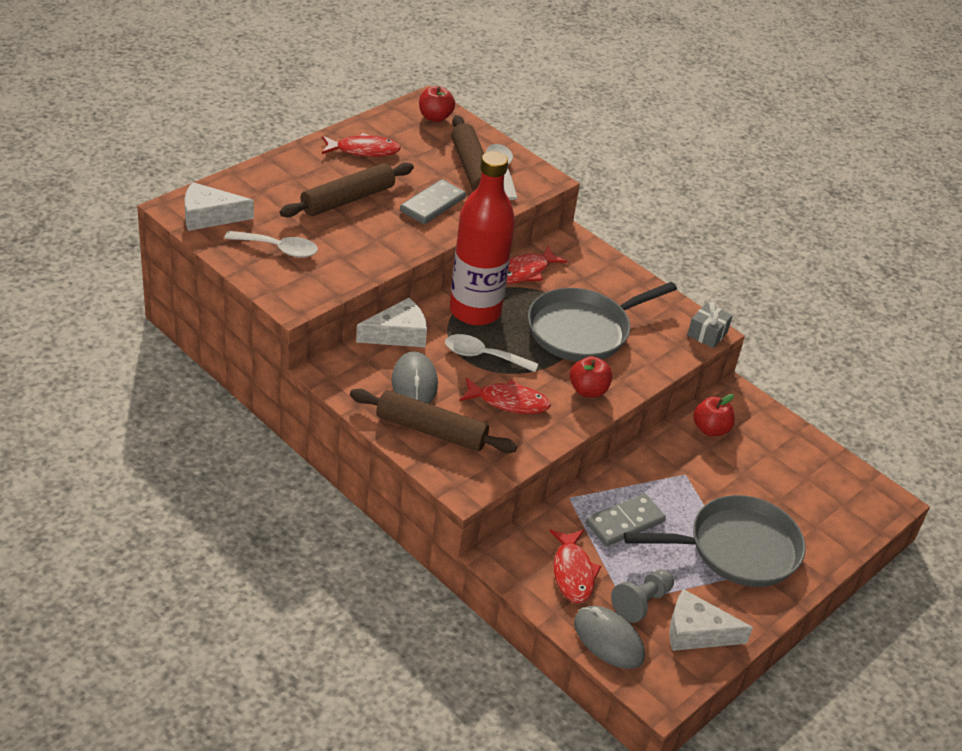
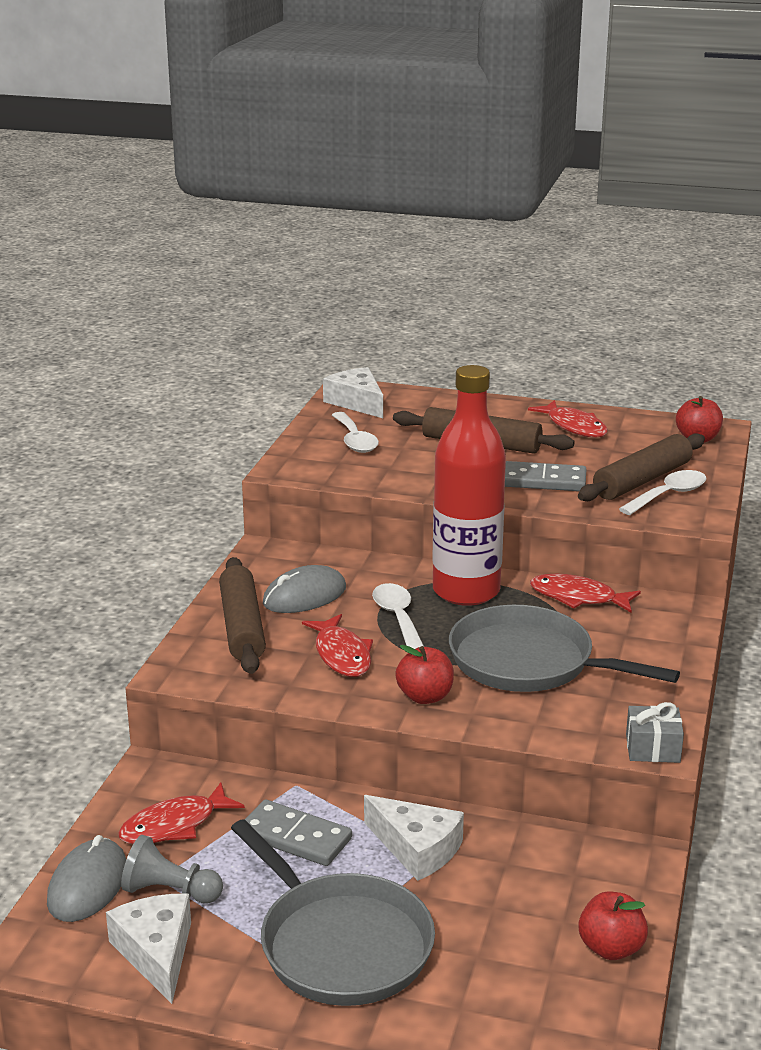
camera: 65 degrees right, 15 degrees down
white cheese [356,298,427,347] -> white cheese moved to [364,795,464,881]
red apple [693,394,735,436] -> red apple moved to [578,892,648,960]

